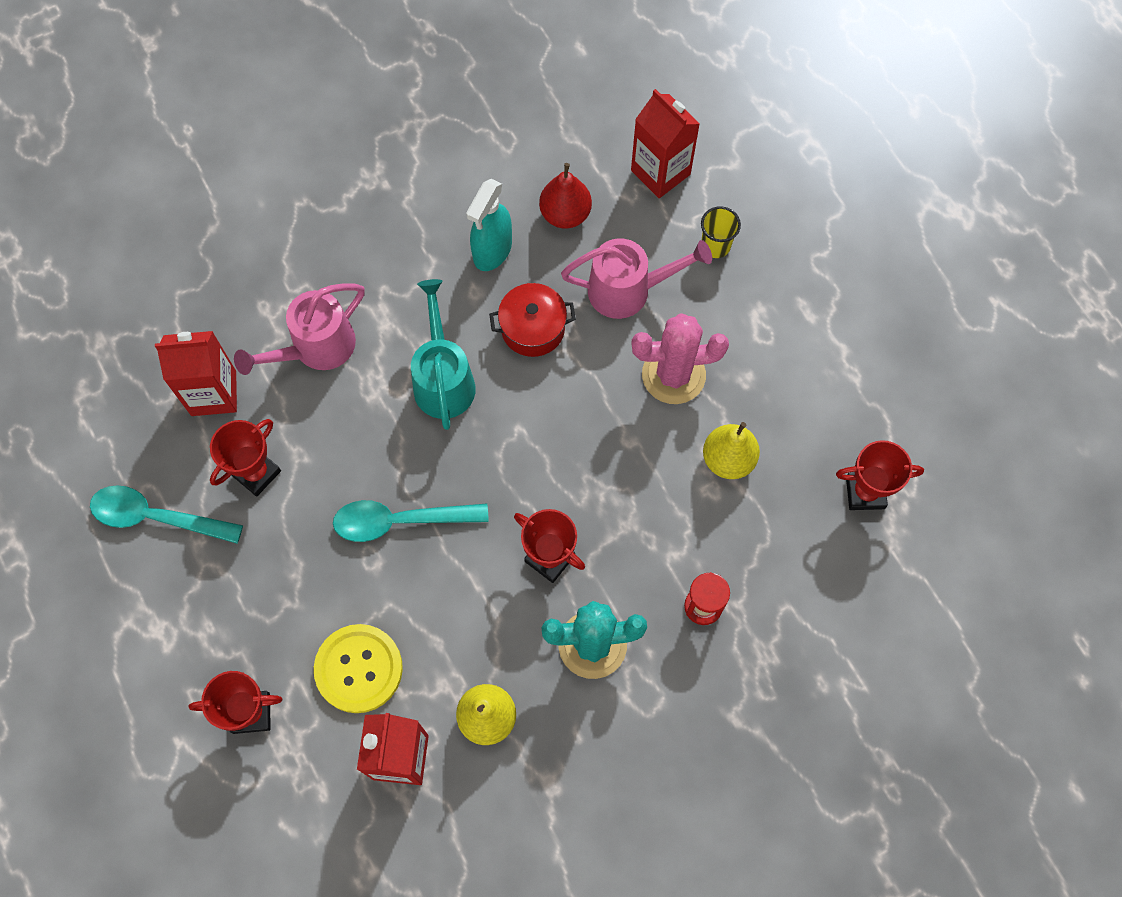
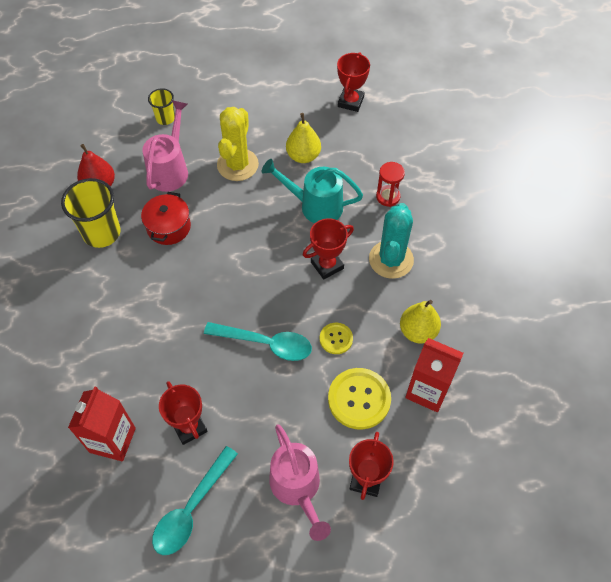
camera: 70 degrees left, 10 degrees down
pink watering can [234,283,365,375] -> pink watering can moved to [269,424,331,541]
turquoise spoon [333,500,489,542] -> turquoise spoon turned 90 degrees counterclockwise [204,322,312,361]
turquoise watering can [411,279,476,430] -> turquoise watering can moved to [262,159,363,223]
turquoise spray bottle [466,179,512,271] -> yellow cup [61,178,120,248]
red carton [631,89,700,198] -> none
pink cactus [631,313,729,404] -> yellow cactus [217,107,259,181]
none -> yellow button [320,323,353,354]

